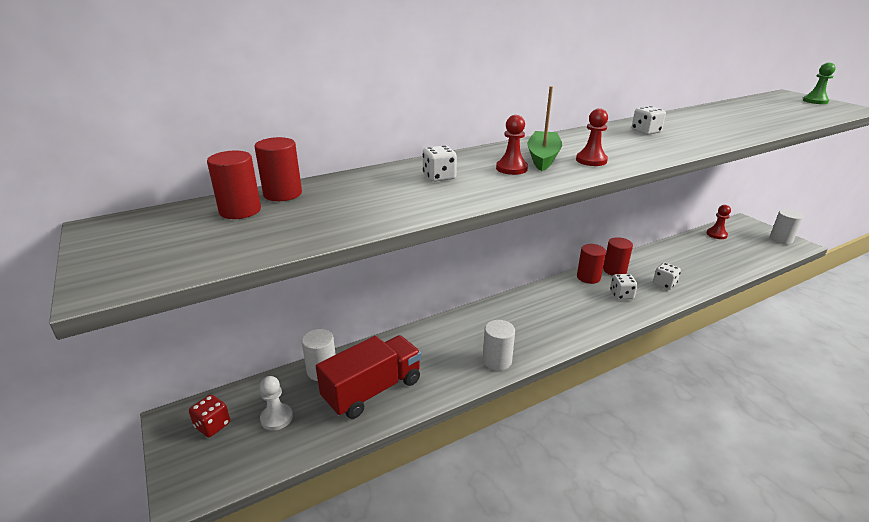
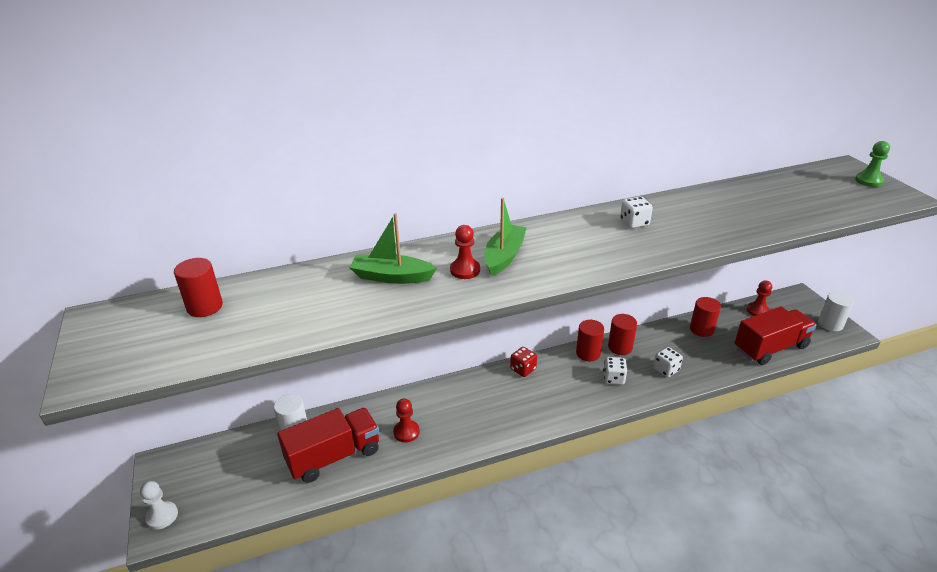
camera: 10 degrees right, 5 degrees up
red dice [189,394,230,437] -> red dice moved to [510,347,537,377]
red cylinder [254,137,302,201] -> red cylinder moved to [690,297,721,337]
white pawn [260,376,293,431] -> white pawn moved to [140,481,178,530]
white dice [423,145,457,182] -> green boat [349,213,437,284]
white cylinder [483,320,515,371] -> none
red pawn [576,108,608,166] -> red pawn moved to [393,398,420,443]
none -> red truck [735,307,817,365]

